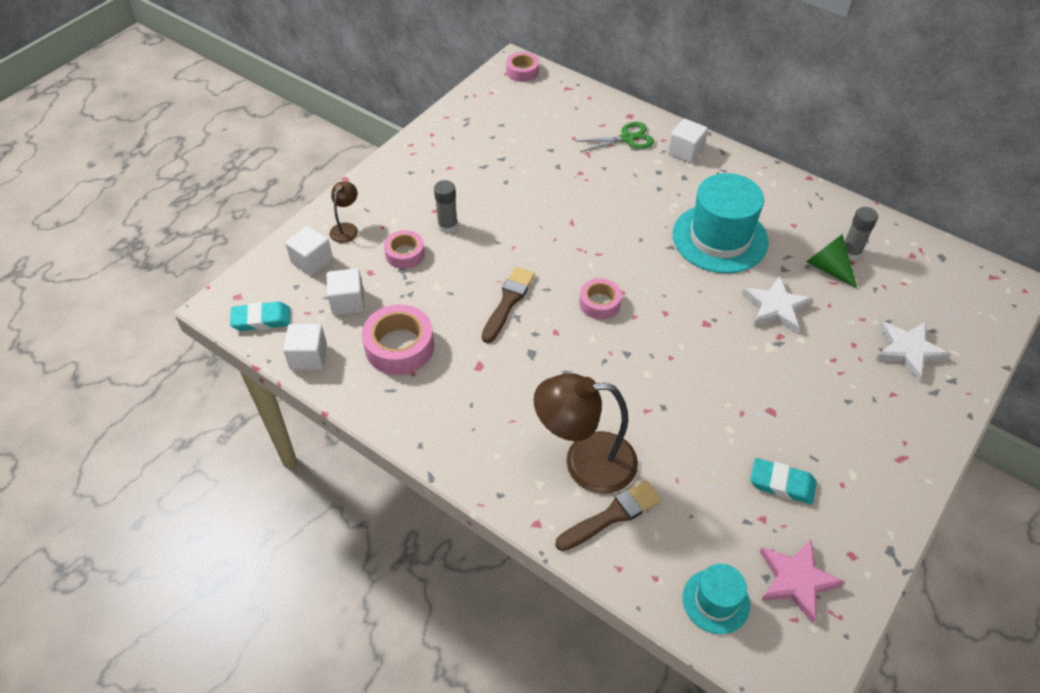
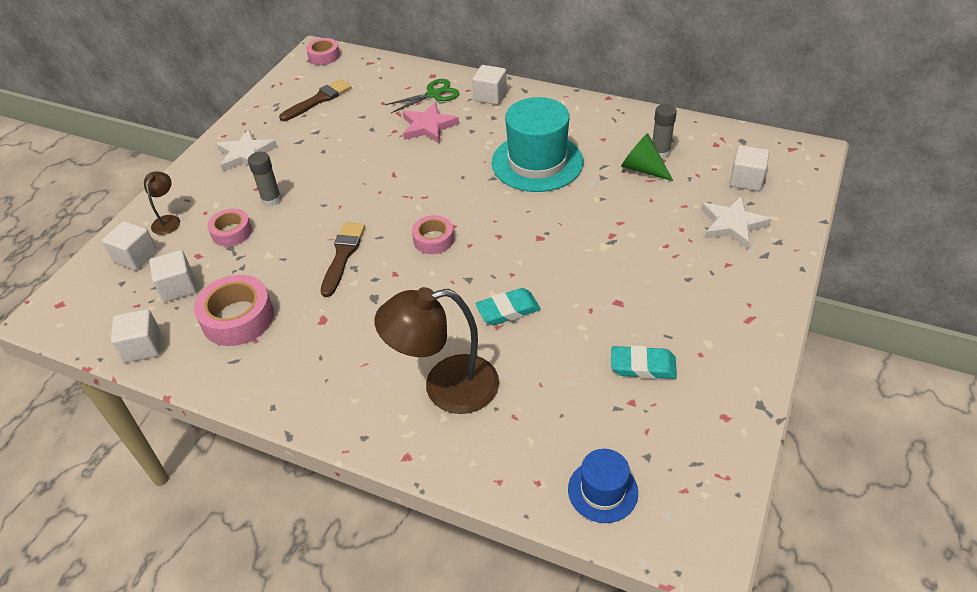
camera: 10 degrees left, 5 degrees down
turquoise eraser [230,302,290,331] -> turquoise eraser moved to [475,288,541,325]
brown brush [555,481,661,551] -> brown brush moved to [279,79,351,121]
turquoise hat [683,564,750,634] -> blue hat [568,449,638,523]
white star [742,276,813,333] -> white star moved to [216,129,277,171]
pink star [760,539,845,623] -> pink star moved to [403,102,459,143]
none -> white cube [730,145,769,191]

